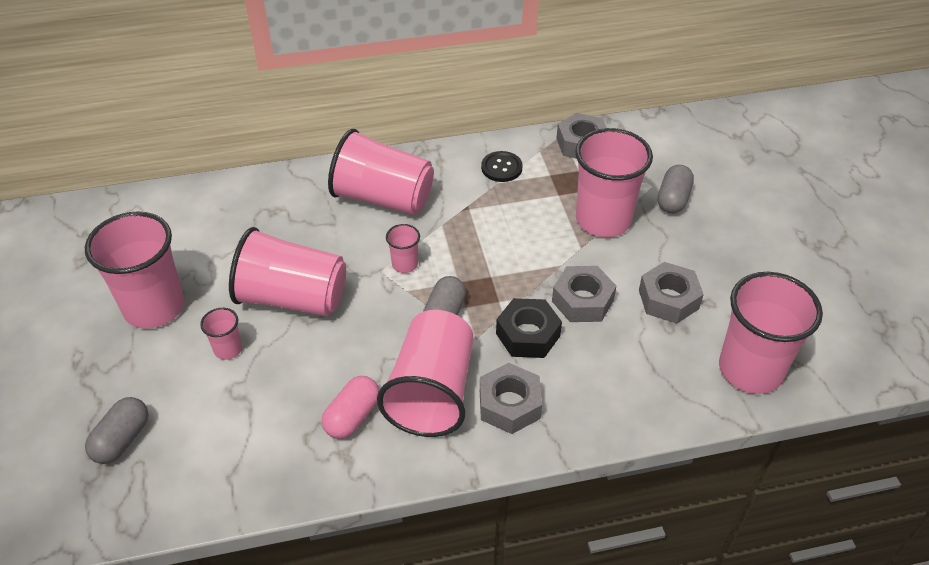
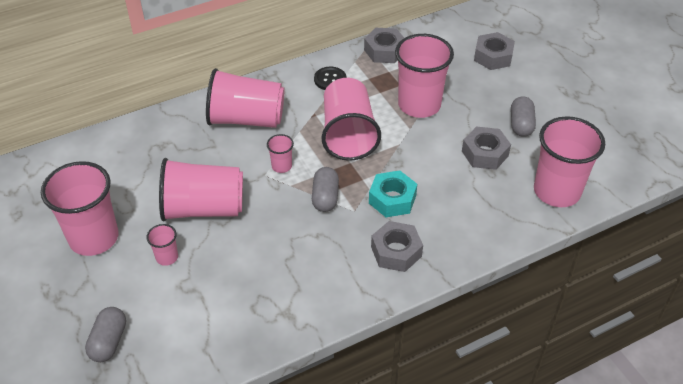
camera: 15 degrees left, 0 degrees up
pink capsule [322,376,379,439] -> none
pink cup [377,310,474,437] -> pink cup moved to [322,78,381,161]
black nut [496,298,562,358] -> turquoise nut [369,170,417,217]
grey nut [552,266,616,322] -> grey nut moved to [474,32,515,70]
grey capsule [658,165,694,213] -> grey capsule moved to [511,96,536,137]

